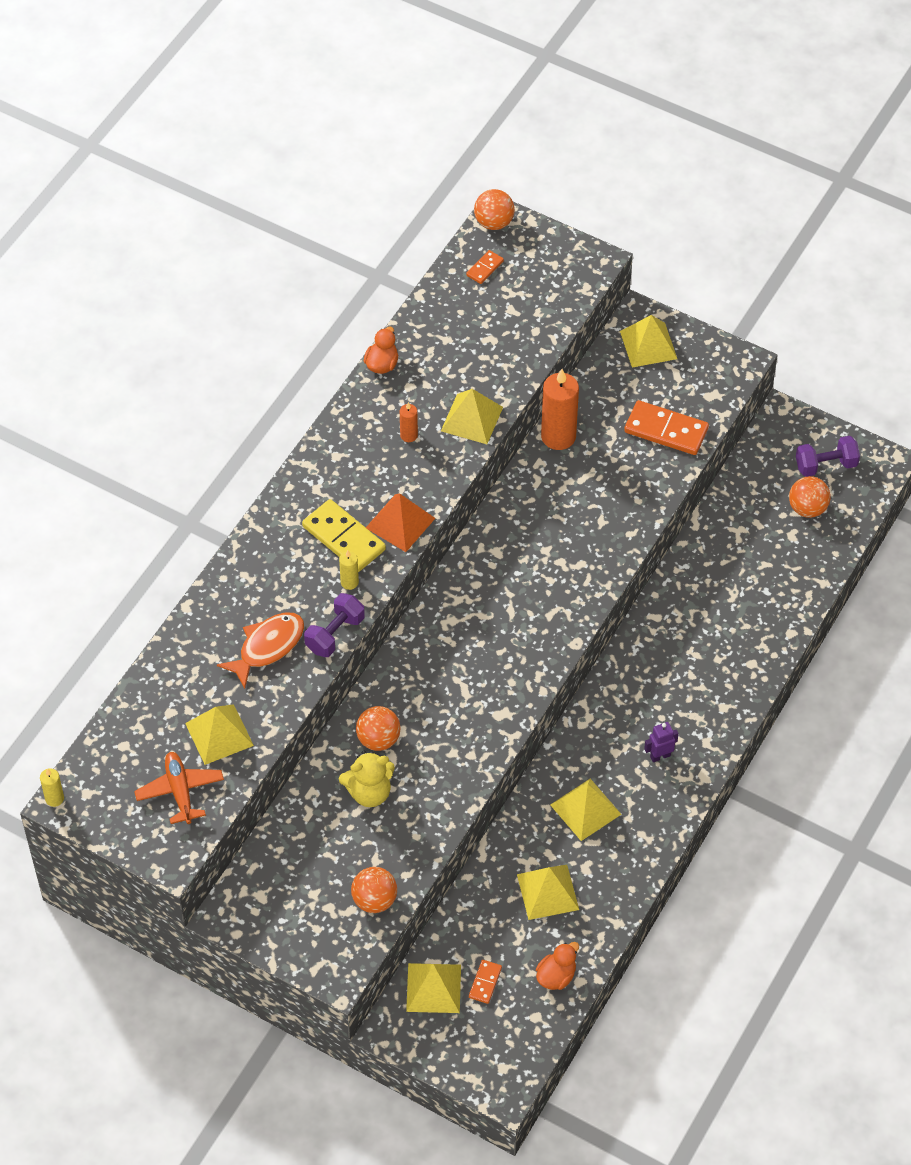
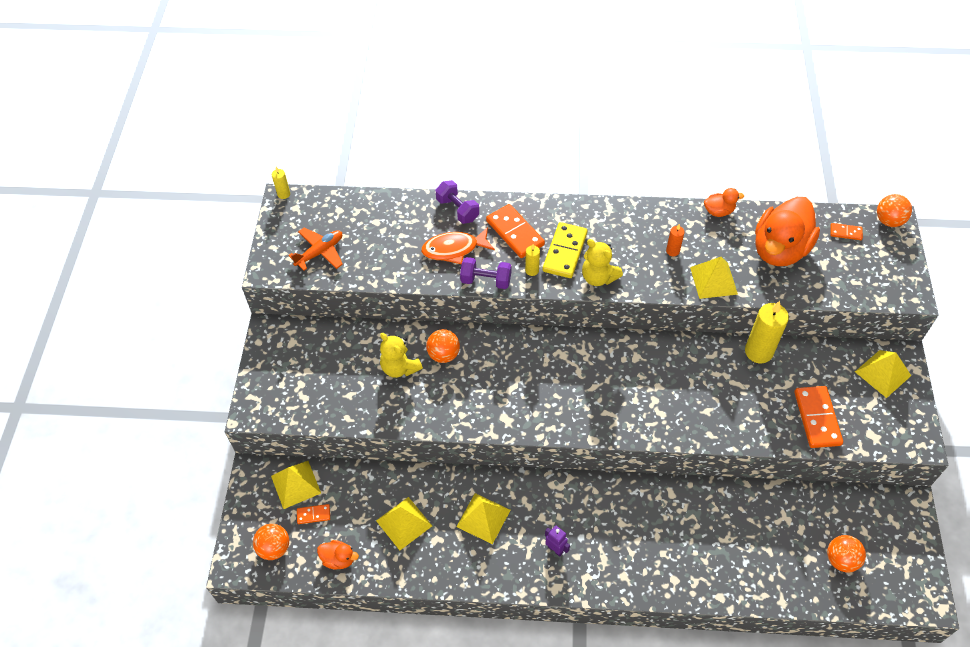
camera: 65 degrees right, 0 degrees up
yellow pyramid [185,704,254,765] -> none
orange fish [217,612,304,689] -> orange fish turned 150 degrees clockwise [421,227,495,264]
orange ball [351,867,397,913] -> orange ball moved to [253,524,289,560]
orange pyramid [366,493,435,552] -> yellow teddy bear [582,239,623,286]
orange candle [541,369,579,450] -> yellow candle [745,301,789,363]
purple dumbbell [796,436,860,477] -> purple dumbbell moved to [436,180,479,224]
none -> orange domino [486,204,545,258]
none -> orange duck [755,197,820,266]

